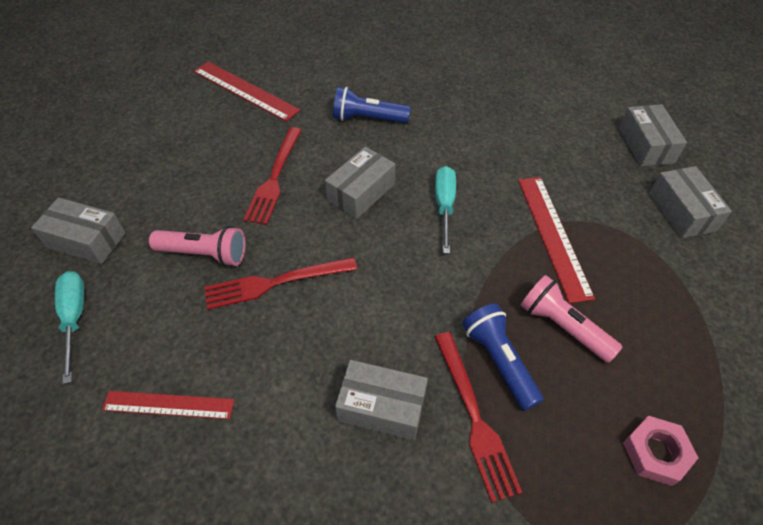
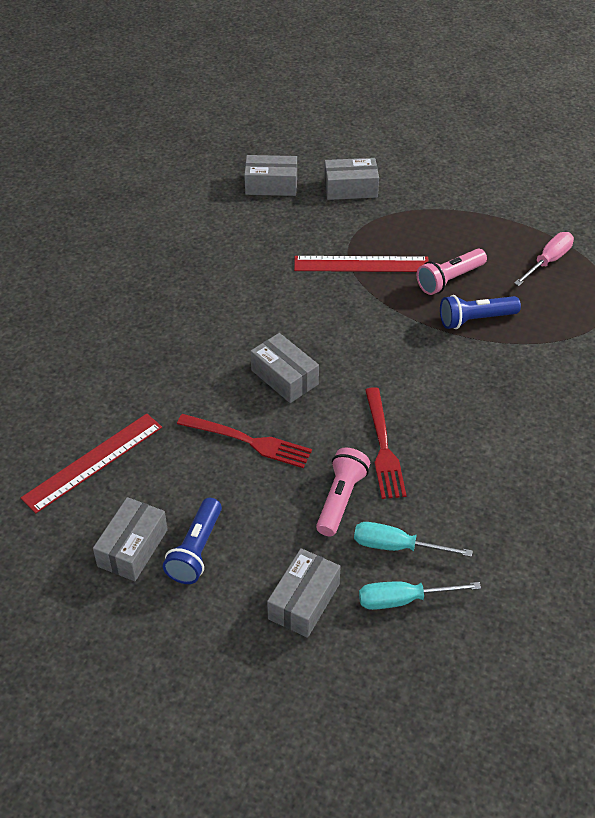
camera: 80 degrees left, 5 degrees down
red ruler [102,391,234,419] -> none
blue flashlight [333,87,411,123] -> blue flashlight moved to [163,498,222,584]
grey box [335,360,428,440] -> grey box moved to [93,497,168,581]
turquoise screwdriver [435,166,456,254] -> turquoise screwdriver moved to [354,522,473,557]
red fork [435,332,522,503] -> none
pink nut [623,416,698,486] -> pink screwdriver [514,232,574,286]

